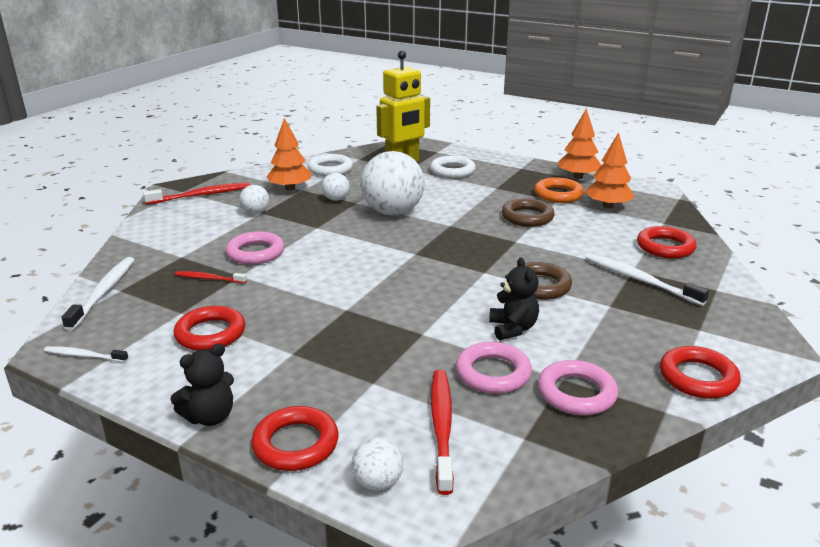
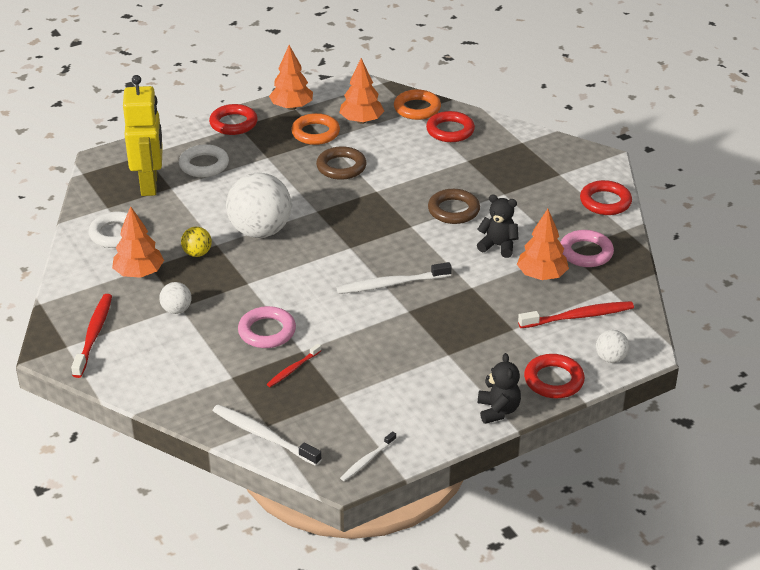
camera: 60 degrees left, 10 degrees up
red ring [173,306,245,351] -> red ring moved to [209,104,258,135]
white ball [322,173,350,201] -> yellow ball [181,227,212,257]
red toothbrush [431,370,454,495] -> red toothbrush turned 135 degrees clockwise [518,301,634,328]
pink ring [456,342,532,394] -> orange tree [517,209,569,280]
white toothbrush [585,254,709,306] -> white toothbrush moved to [337,262,452,294]
none -> orange ring [394,89,441,120]

